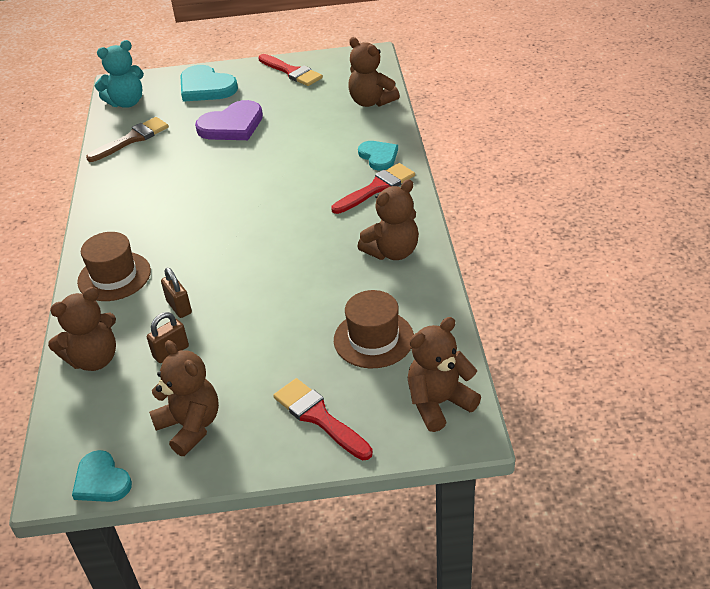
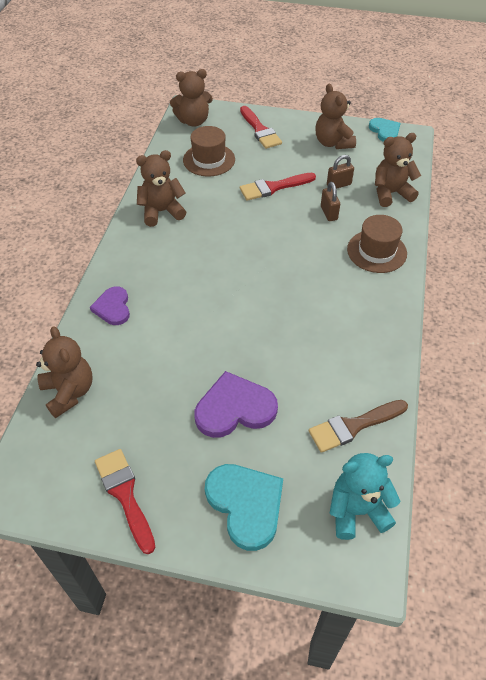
camera: 165 degrees left, 10 degrees up
red brush [331,163,415,214] -> red brush moved to [240,173,316,201]
turquoise heart [358,141,398,171] -> purple heart [90,287,130,325]

